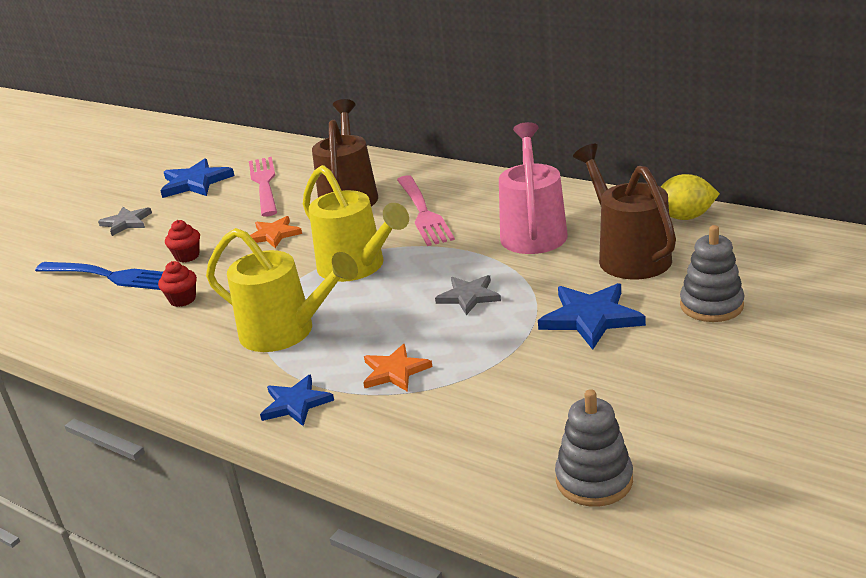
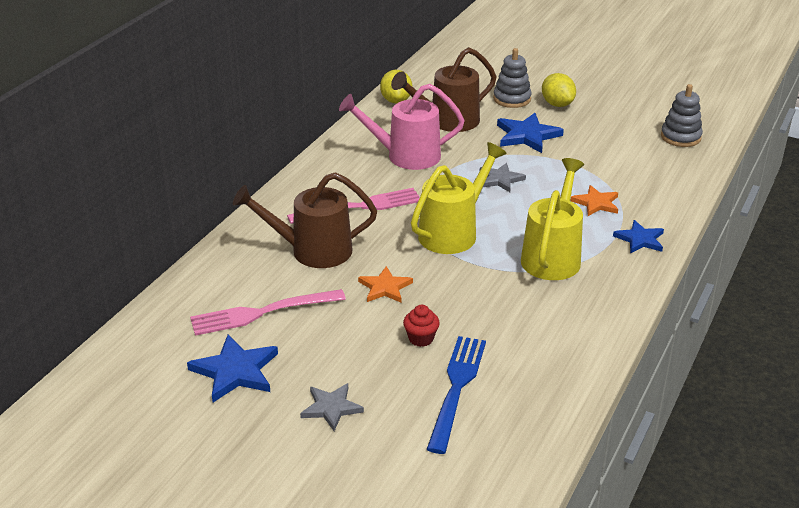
camera: 100 degrees left, 5 degrees up
red cupcake [158,261,197,307] -> none
none -> yellow lemon [542,73,576,107]

